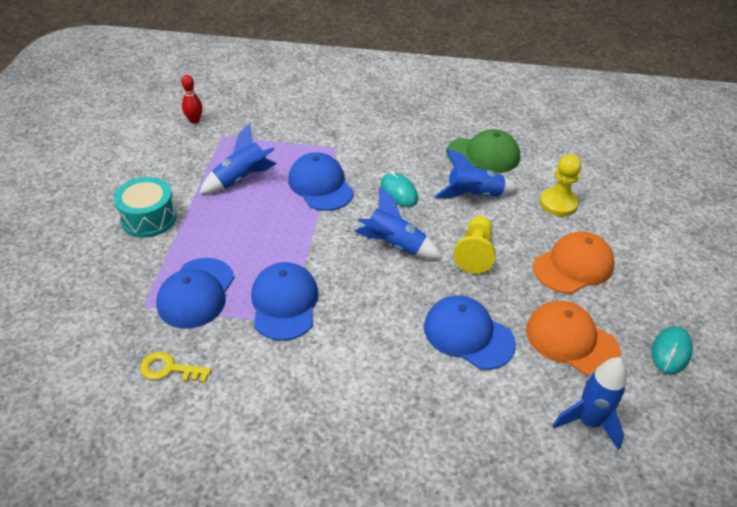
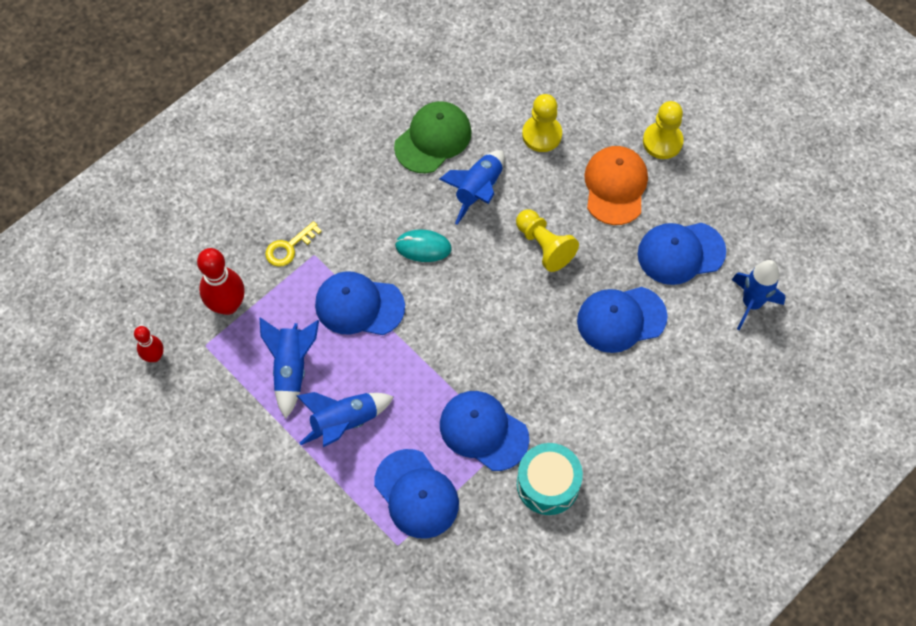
camera: 50 degrees left, 20 degrees up
turquoise drum [114,177,177,237] -> turquoise drum moved to [517,443,583,515]
yellow key [140,352,211,383] -> yellow key moved to [265,221,322,267]
blue rocket [354,187,442,259] -> blue rocket moved to [297,392,394,447]
orange cap [526,301,621,376] -> blue cap [638,223,726,285]
turquoise mouse [652,326,693,374] -> none
none -> red bowling pin [197,248,245,315]
none -> yellow pawn [643,101,684,159]

